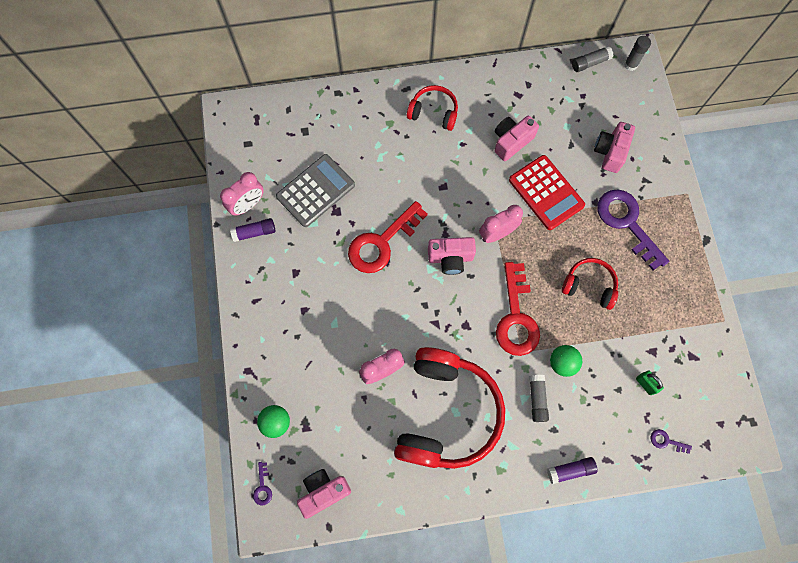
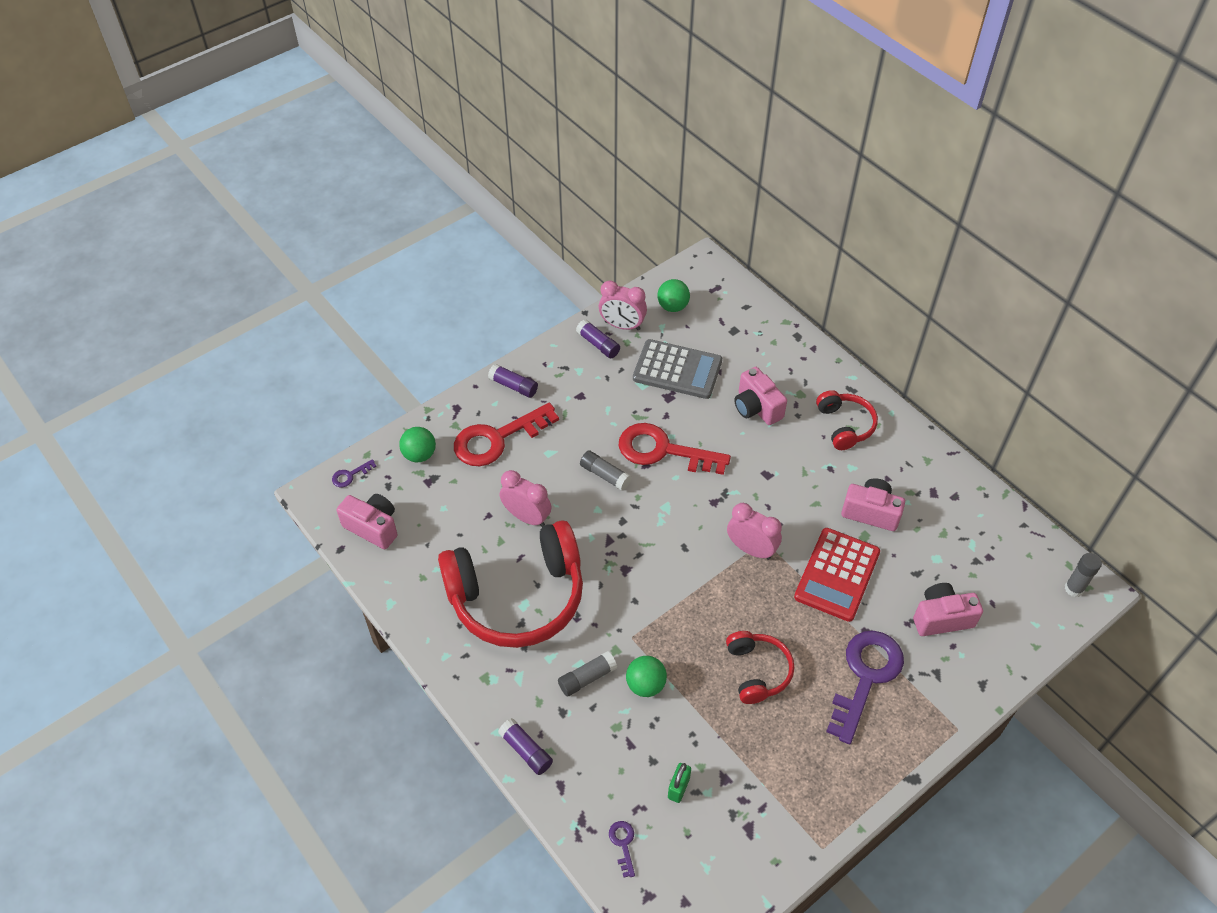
camera: 60 degrees right, 20 degrees down
pink camera [428,237,476,275] -> pink camera moved to [735,367,787,425]
red key [496,262,540,356] -> red key moved to [454,403,559,466]
grey glue stick [572,46,613,72] -> grey glue stick moved to [580,451,631,491]
none -> purple glue stick [488,364,538,398]
none -> green ball [657,279,690,312]

